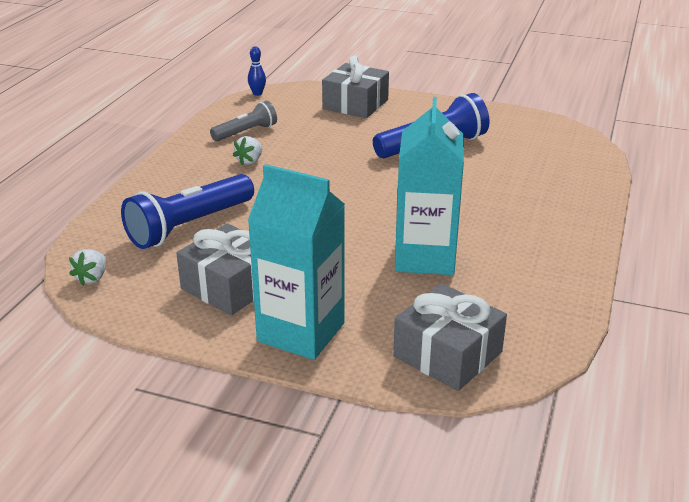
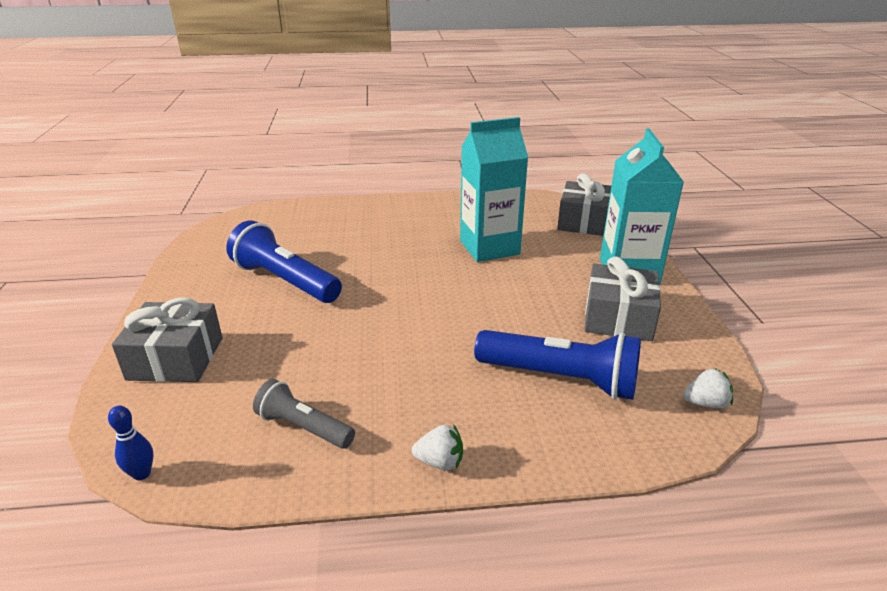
camera: 115 degrees left, 0 degrees up
white strawberry [233,136,262,165] -> white strawberry moved to [412,424,463,470]

